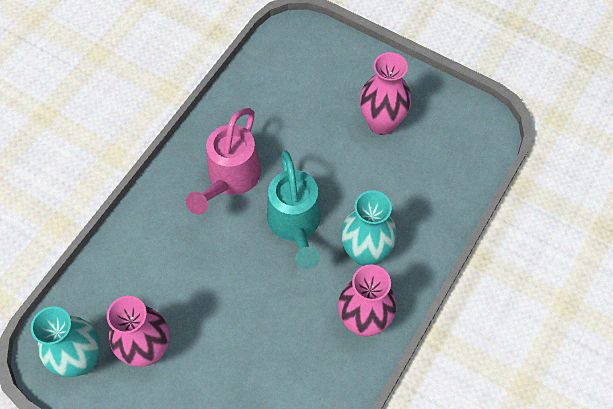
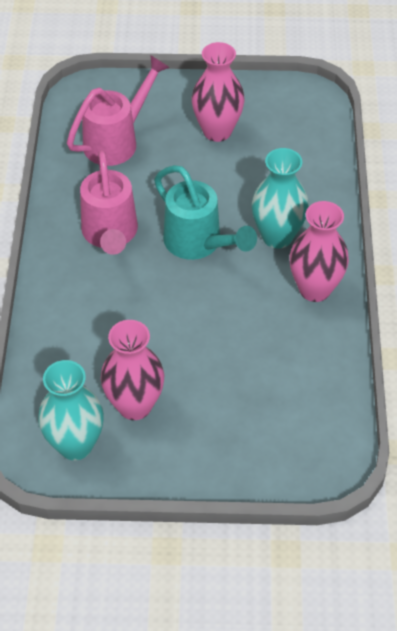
camera: 30 degrees left, 10 degrees down
none -> pink watering can [67,55,170,166]

